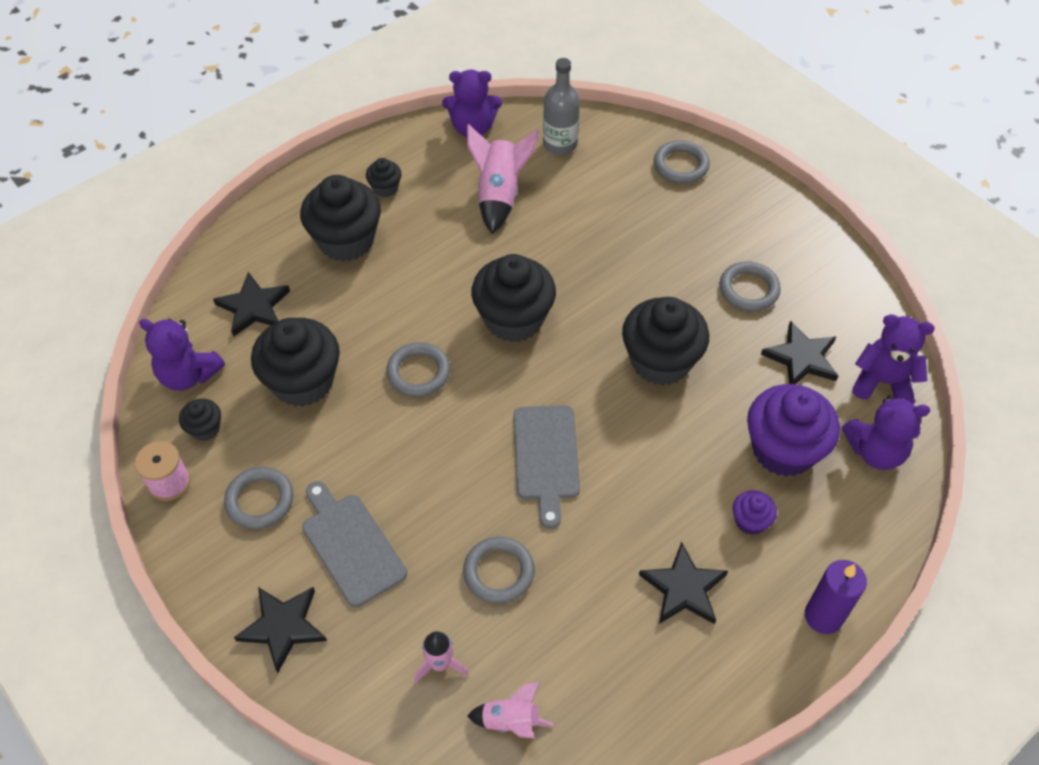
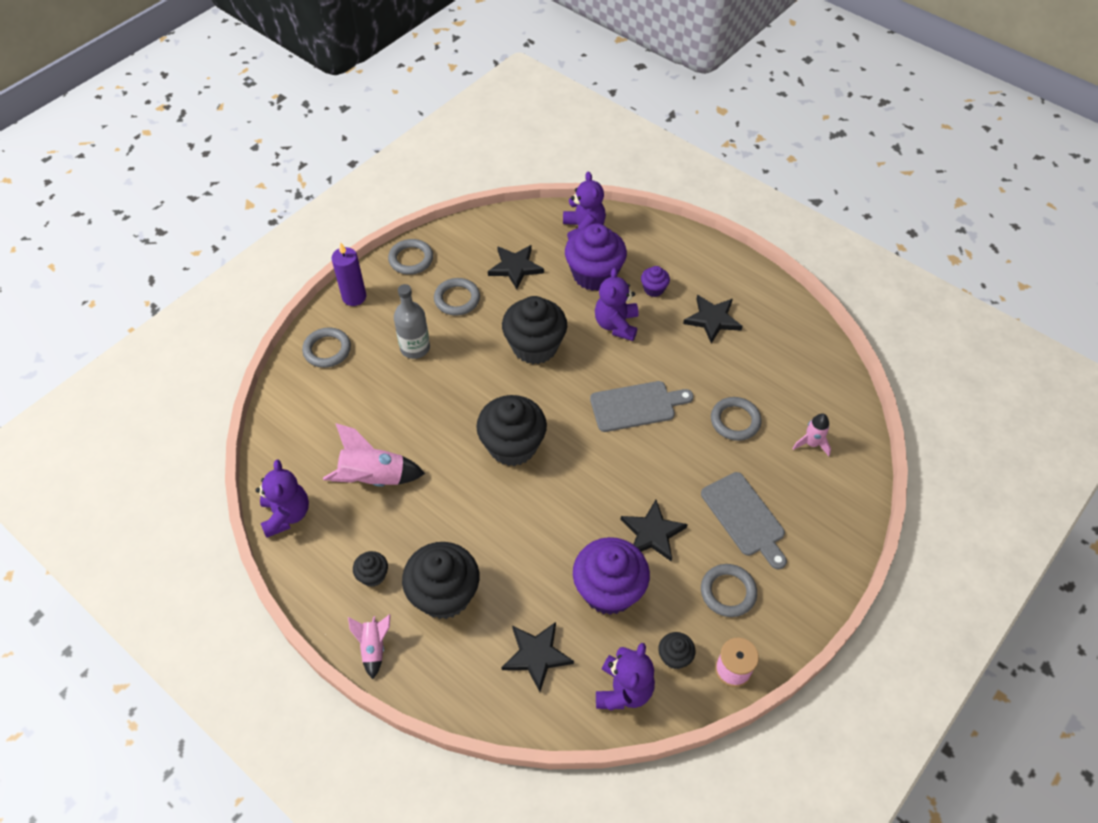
camera: 100 degrees left, 0 degrees up
black star [234,587,327,673] -> black star moved to [621,500,688,561]
black cupcake [251,318,340,407] -> purple cupcake [573,537,650,615]
grey cutting board [302,481,407,607] -> grey cutting board turned 75 degrees counterclockwise [701,472,787,569]
grey ring [386,342,450,397] -> grey ring moved to [388,239,433,275]
pink rocket [467,682,554,738] -> pink rocket moved to [348,614,391,679]
grey bottle [543,58,580,155] -> grey bottle moved to [394,284,430,359]
purple candle [805,560,867,634] -> purple candle moved to [331,242,366,306]
purple teddy bear [852,314,935,404] -> purple teddy bear moved to [595,268,638,341]

